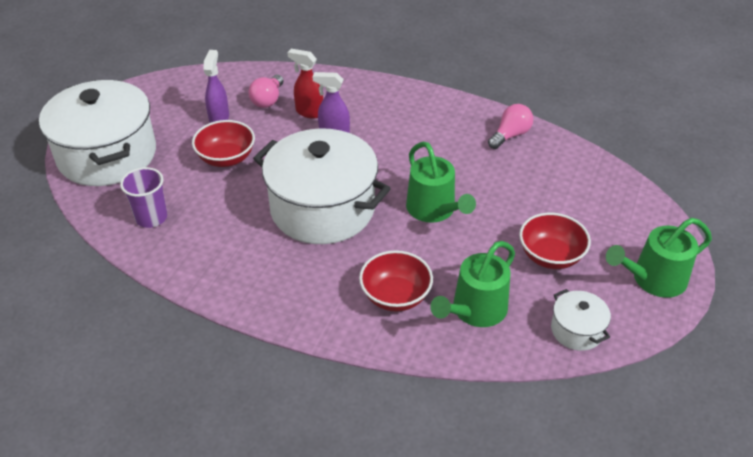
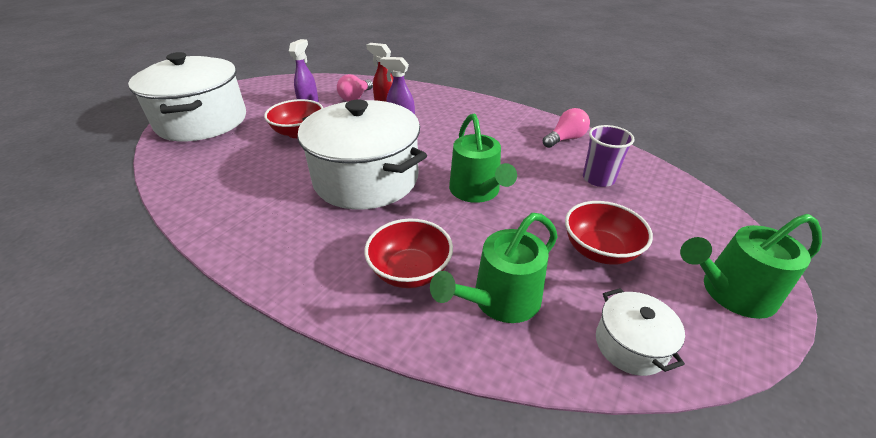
camera: 10 degrees right, 5 degrees down
purple cup [120,167,167,228] -> purple cup moved to [583,125,635,187]

